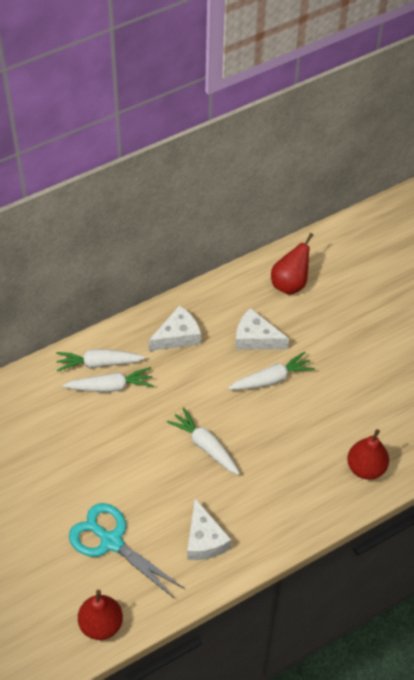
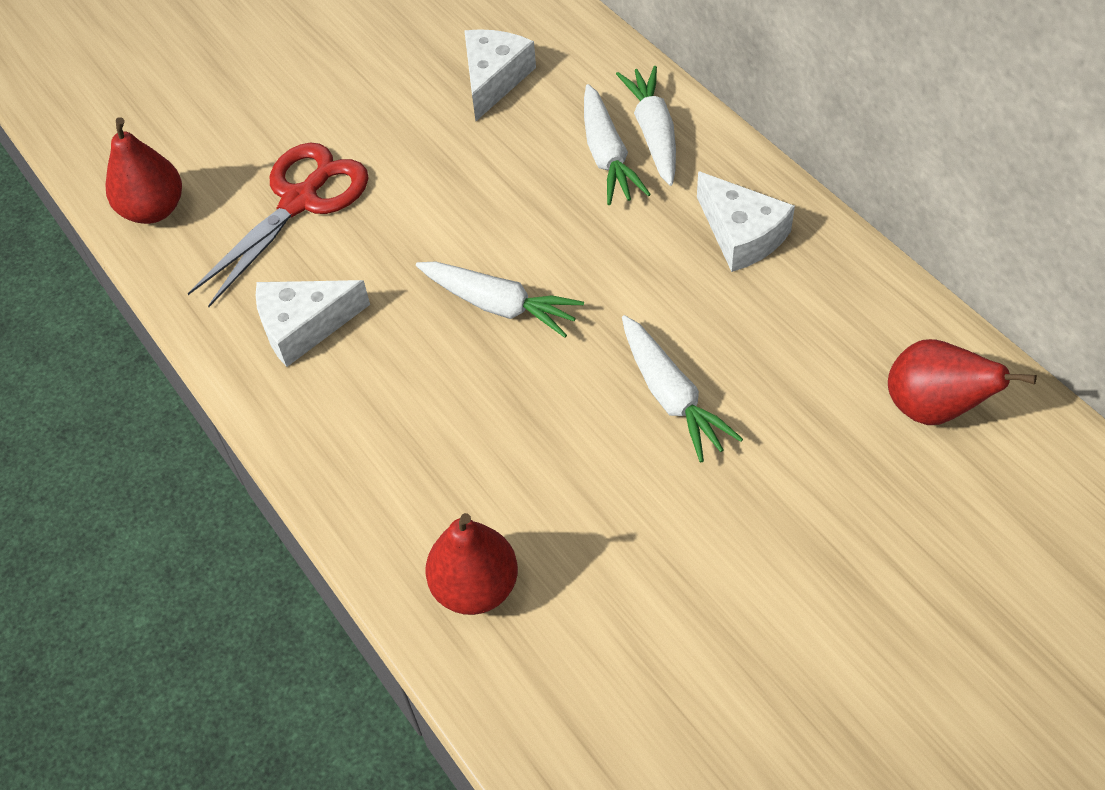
camera: 90 degrees right, 0 degrees up
turquoise scissors [69,503,185,599] -> red scissors [188,142,369,307]
white carrot [167,407,240,475] -> white carrot turned 75 degrees clockwise [416,261,584,338]
white cheese [235,308,289,350] -> white cheese moved to [464,29,536,121]

